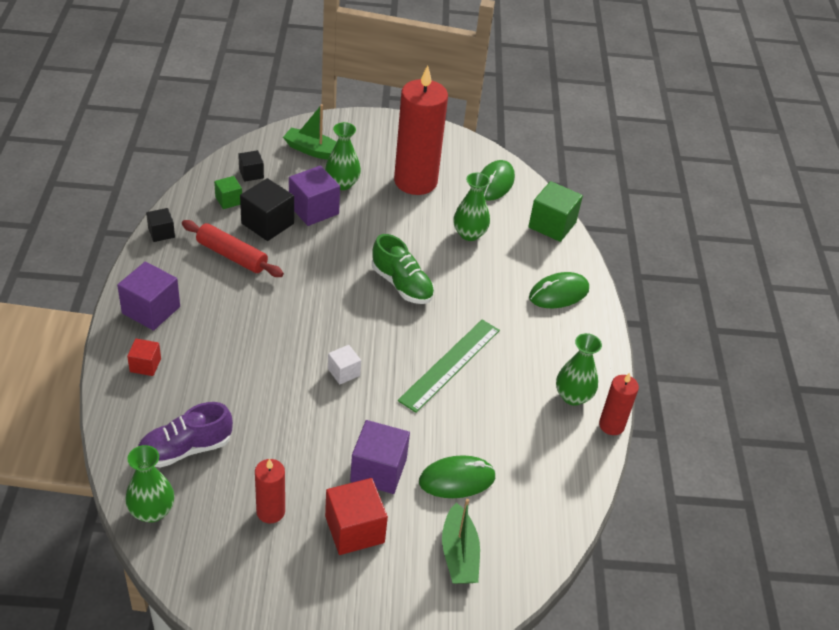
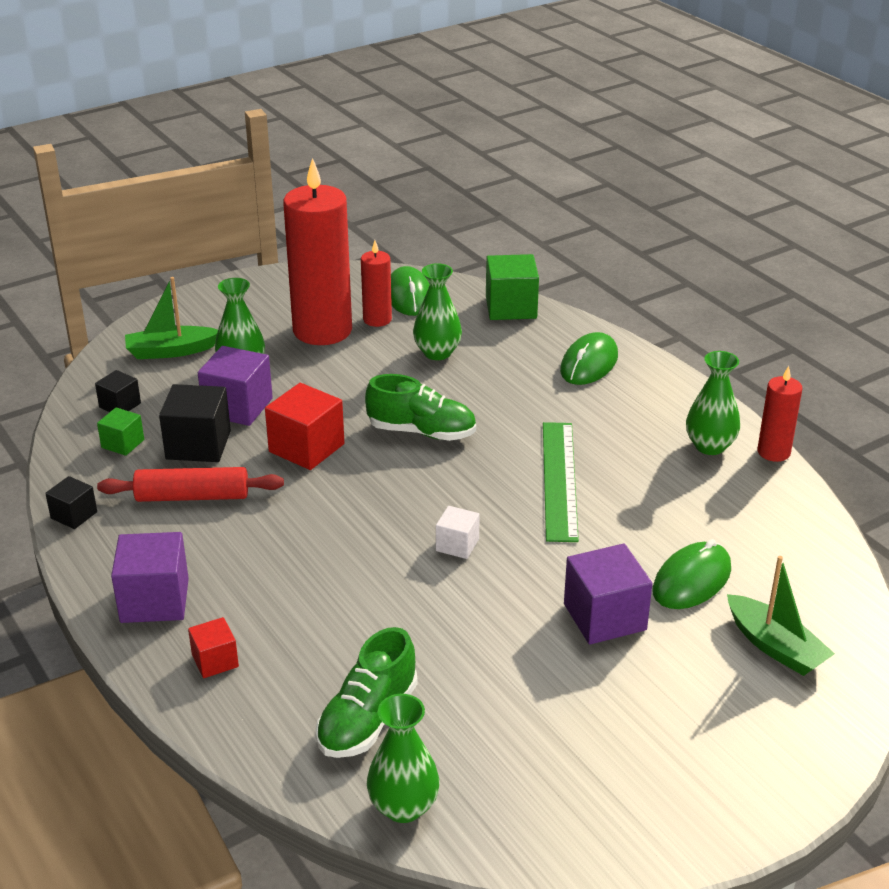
camera: 30 degrees left, 10 degrees down
purple shoe [138,402,233,468] -> green shoe [315,627,418,758]
red candle [255,458,285,523] -> red candle moved to [361,240,392,327]
red cube [325,478,388,555] -> red cube moved to [265,383,345,470]

